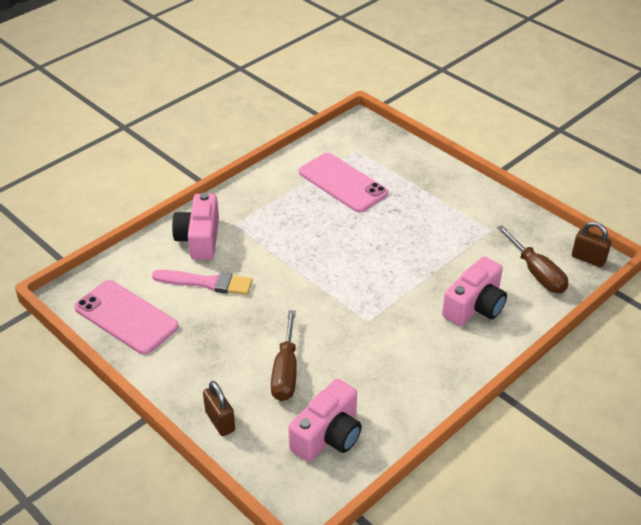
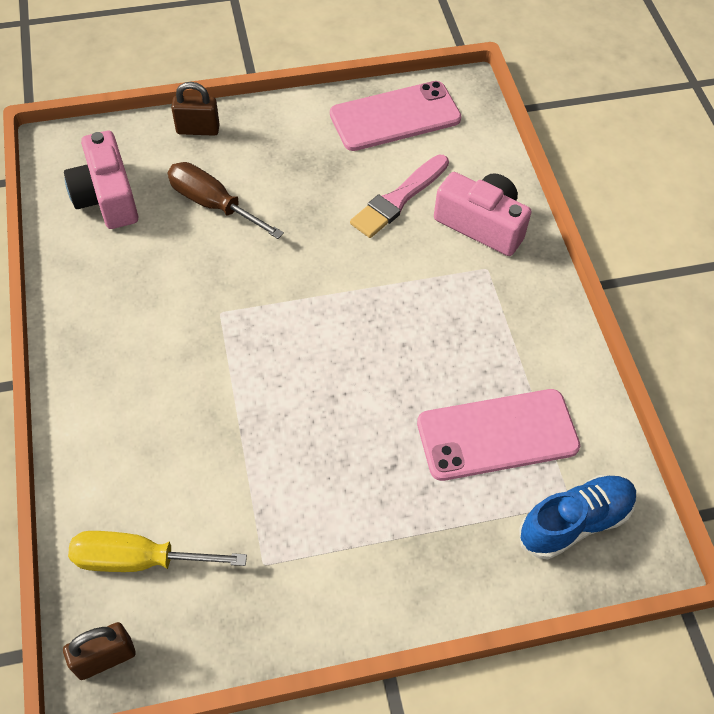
camera: 120 degrees right, 15 degrees up
pink camera [442,257,507,326] -> none
brown screwdriver [497,225,568,293] -> yellow screwdriver [68,531,247,572]
none -> blue shoe [519,475,637,559]

